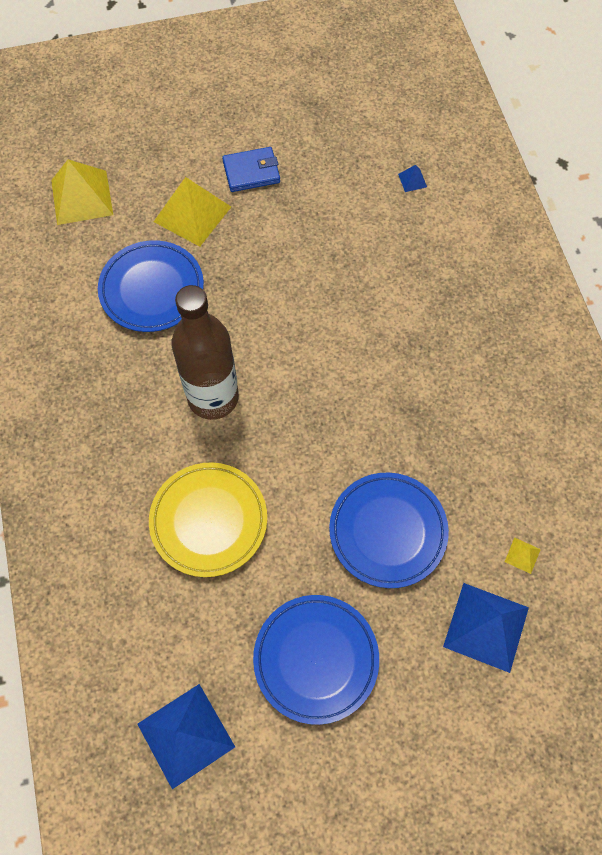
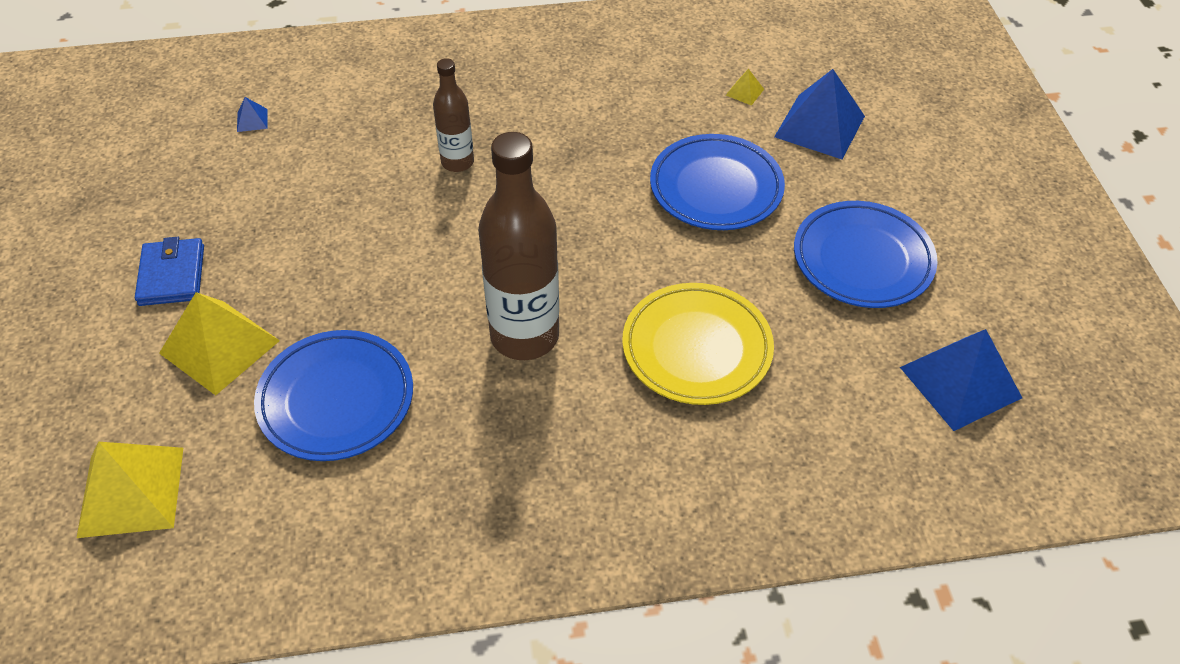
camera: 85 degrees left, 15 degrees down
none -> brown bottle [433,58,474,172]

